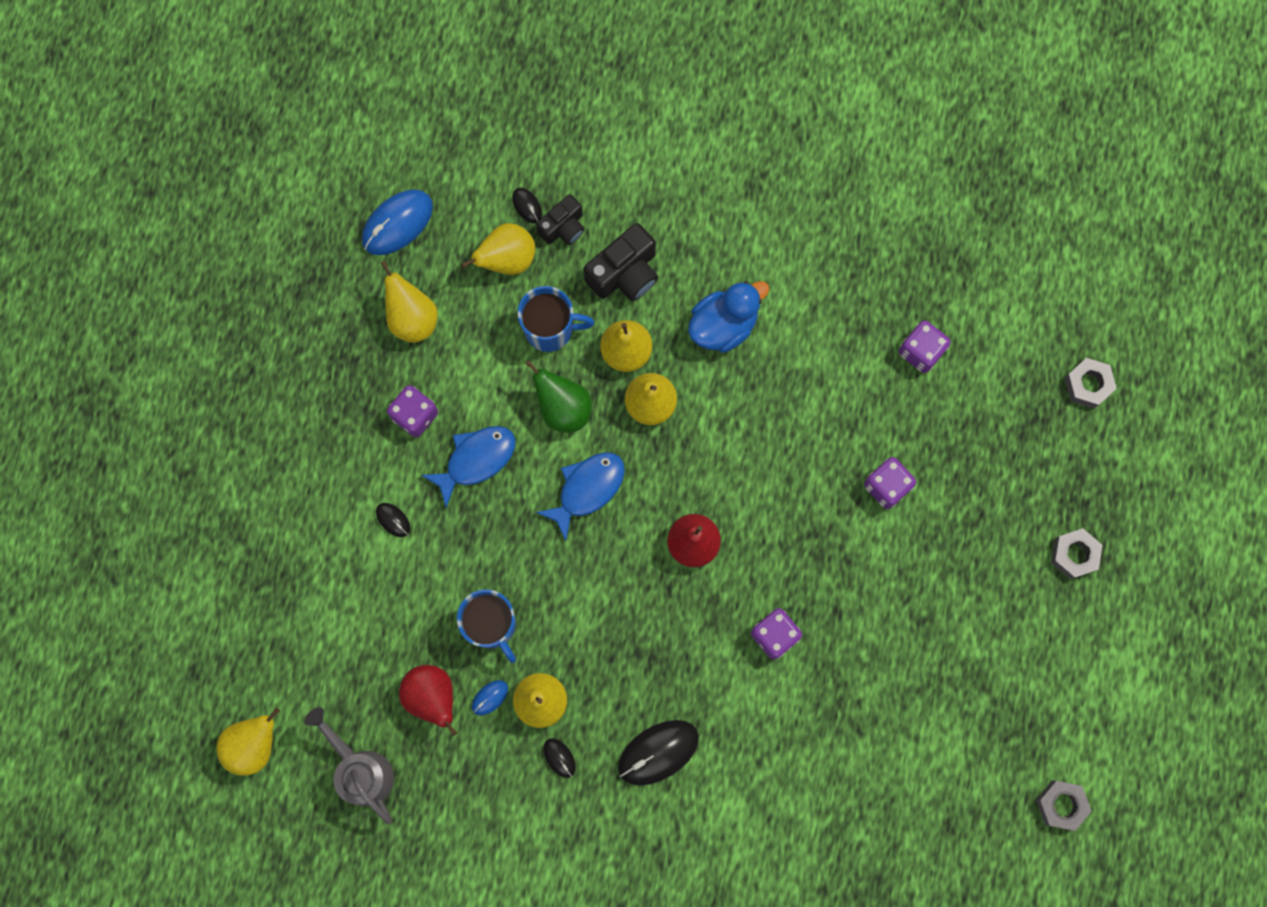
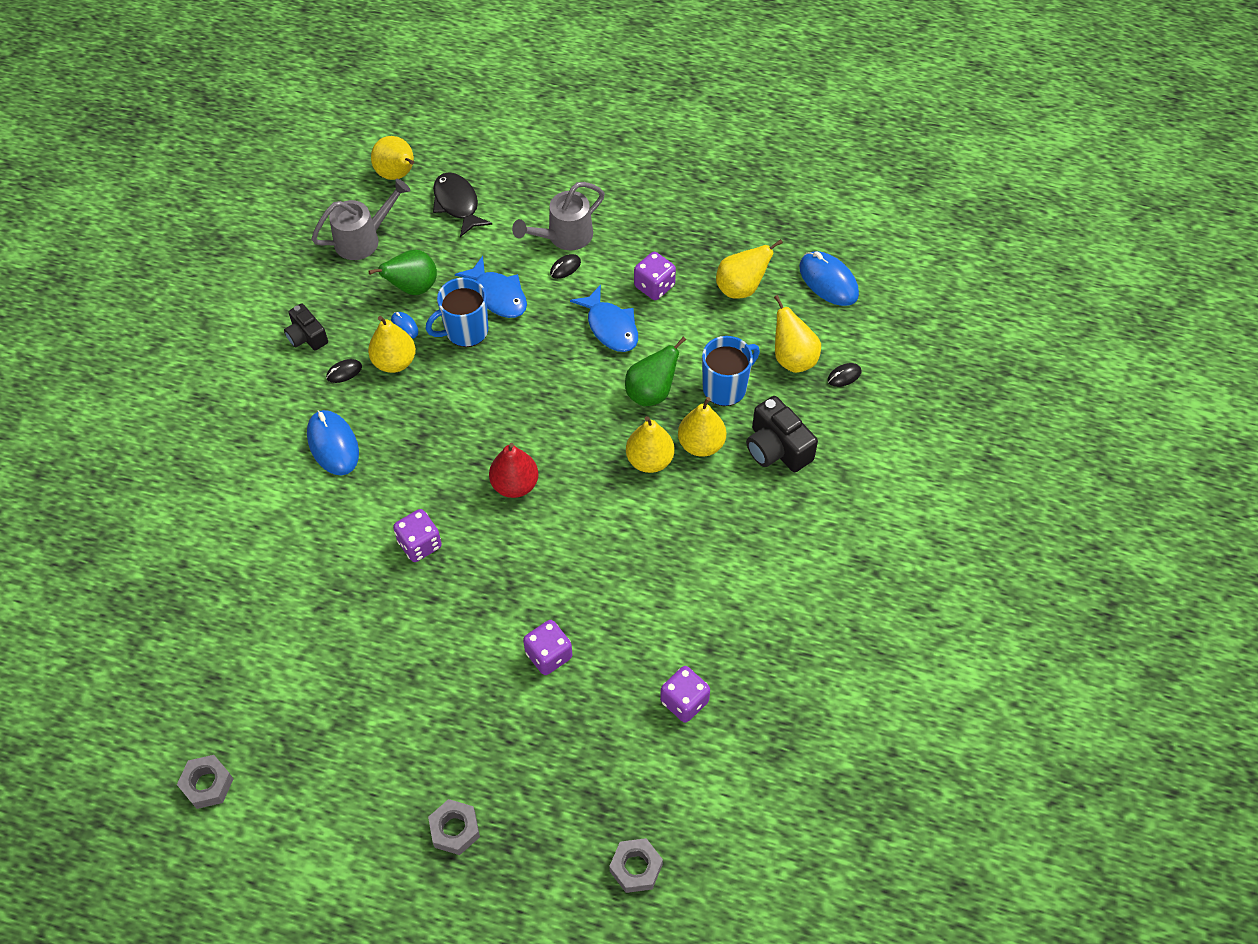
camera: 95 degrees right, 20 degrees down
red pear [399,665,457,736] -> green pear [368,250,437,295]
blue mug [518,286,595,352] -> blue mug turned 135 degrees counterclockwise [702,336,760,406]
black camera [536,194,585,245] -> black camera moved to [284,304,328,351]
blue fish [536,452,625,541] -> blue fish moved to [455,256,527,318]
black mouse [618,720,699,786] -> blue mouse [307,410,359,476]
blue duck [688,281,769,353] -> none
none -> black fish [433,172,492,237]
none -> grey watering can [512,182,605,250]

